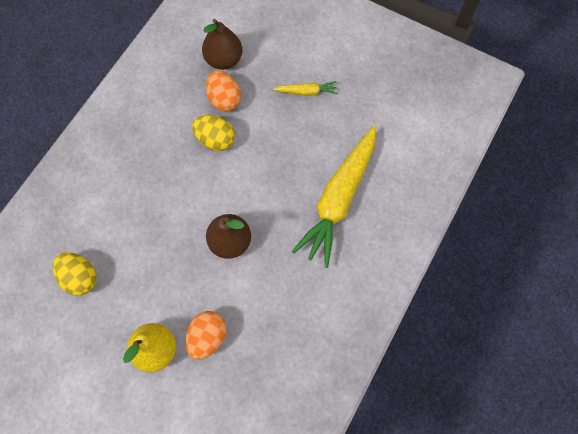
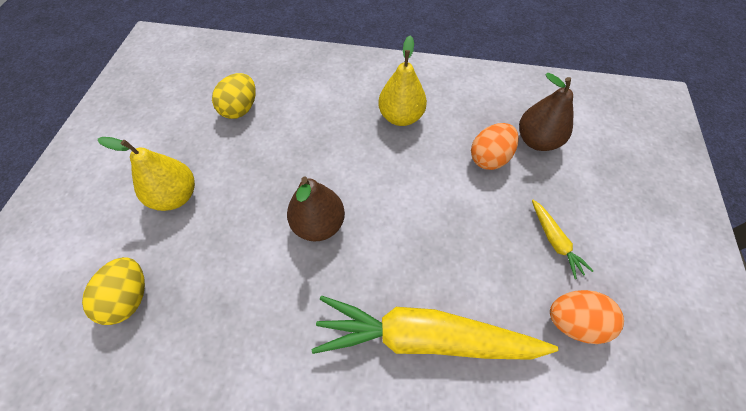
camera: 70 degrees right, 10 degrees down
orange egg [185,311,226,360] -> orange egg moved to [550,290,624,344]
yellow egg [192,115,235,151] -> yellow egg moved to [82,257,145,325]
none -> yellow pear [378,35,427,126]

